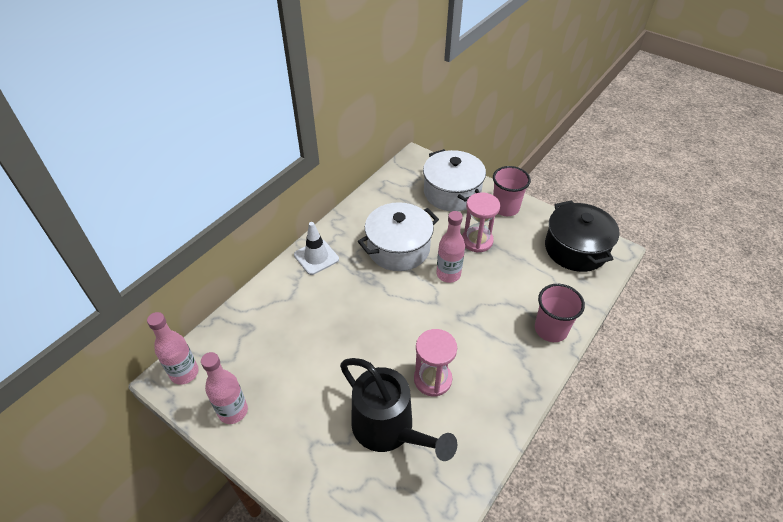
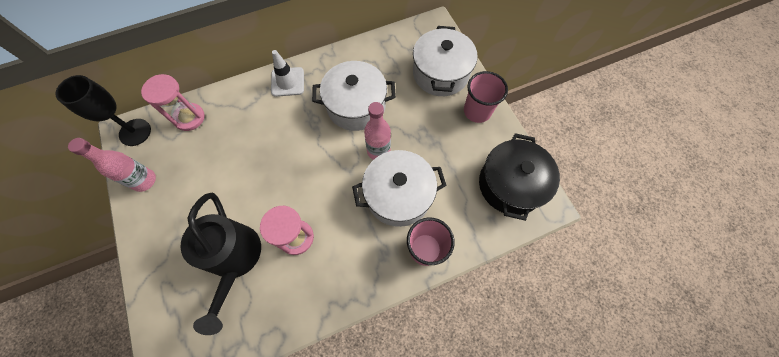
camera: 30 degrees right, 20 degrees up
pink bottle [147,312,198,385] -> black goblet [55,75,151,146]
pink hourglass [462,193,500,253] -> pink hourglass moved to [141,74,205,131]
none -> white pot [352,150,447,227]

